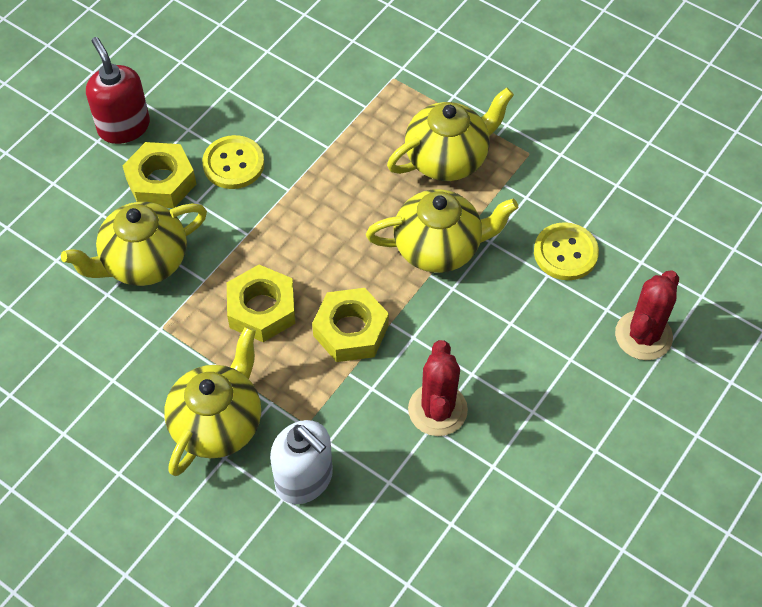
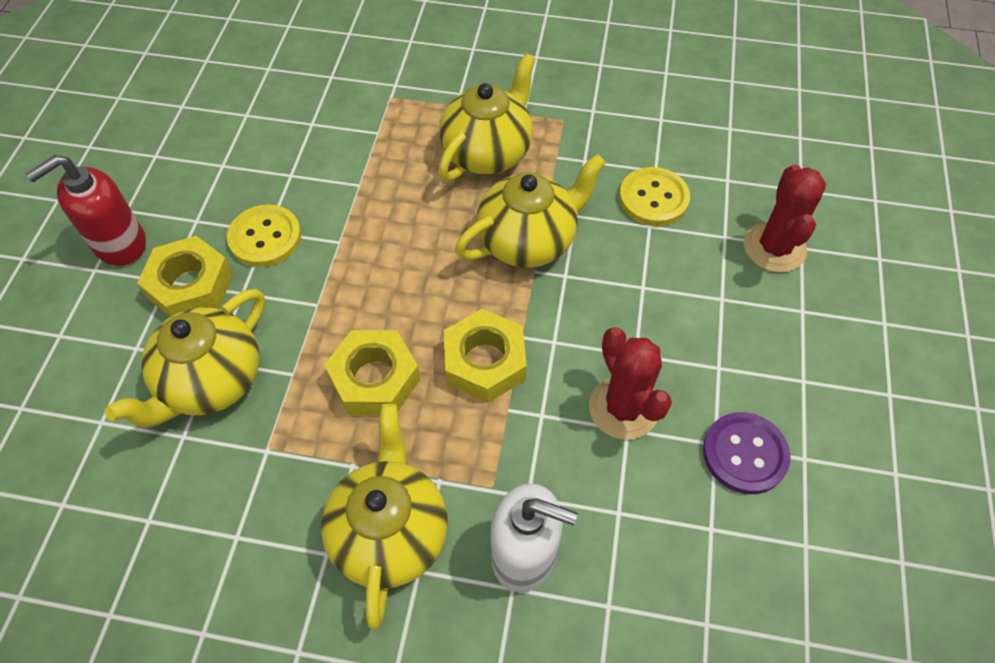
camera: 25 degrees left, 0 degrees up
red soap dispenser [86,37,150,144] -> red soap dispenser turned 75 degrees counterclockwise [26,155,146,266]
none -> purple button [703,412,791,494]

